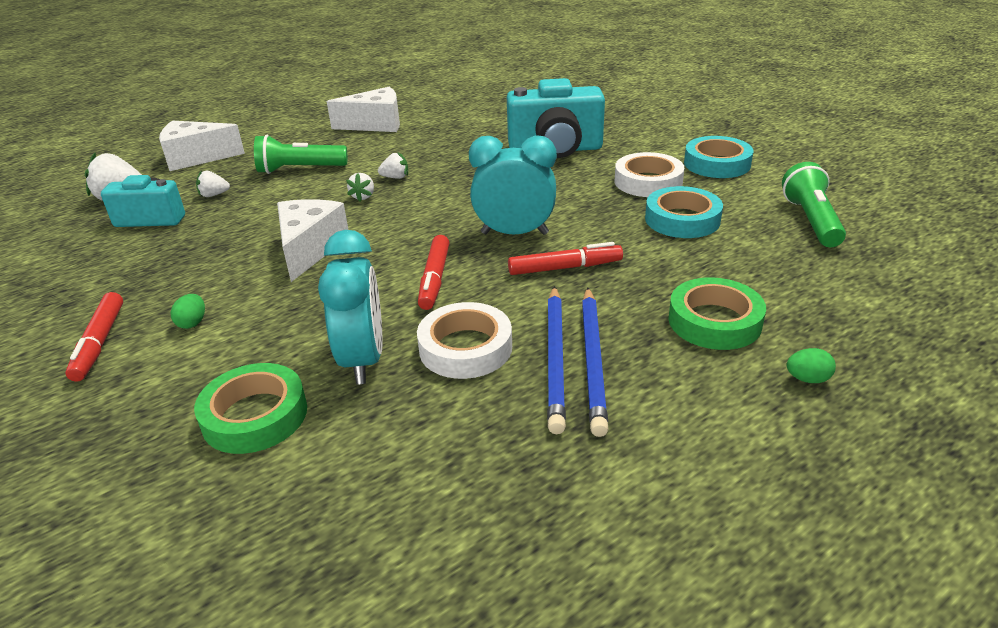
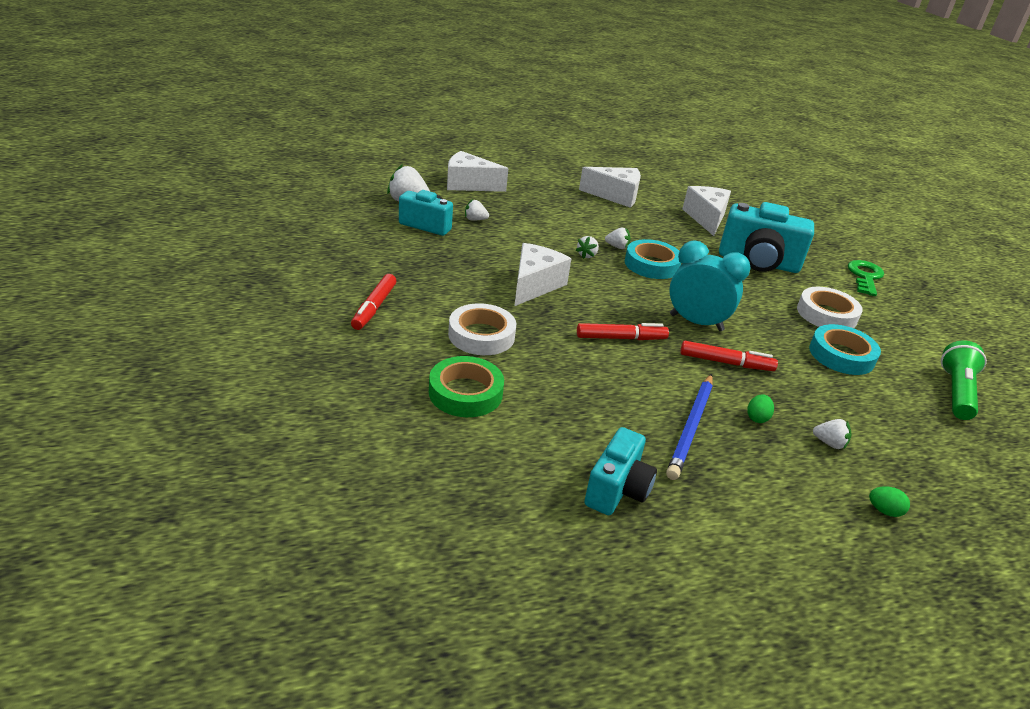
camera: 15 degrees right, 0 degrees up
green egg [170,294,205,329] -> green egg moved to [747,394,774,423]
green flashlight [254,135,347,174] -> none
turquoise clock [318,230,382,385] -> none
white tape [417,302,512,379] -> white tape moved to [448,303,516,355]
red marker [418,235,450,310] -> red marker turned 120 degrees counterclockwise [577,323,669,340]
blue pencil [582,287,609,437] -> none
green tape [668,277,766,350] -> white strawberry [813,419,852,450]
turquoise tape [684,136,753,178] -> turquoise tape moved to [625,239,681,279]
none -> turquoise camera [584,427,657,515]
none -> white cheese [682,186,731,236]
none -> green key [848,260,884,296]

